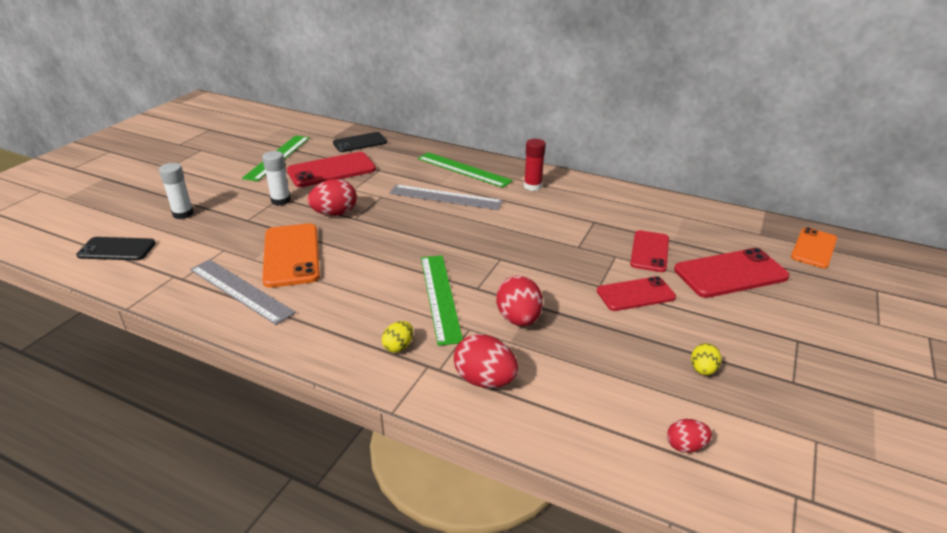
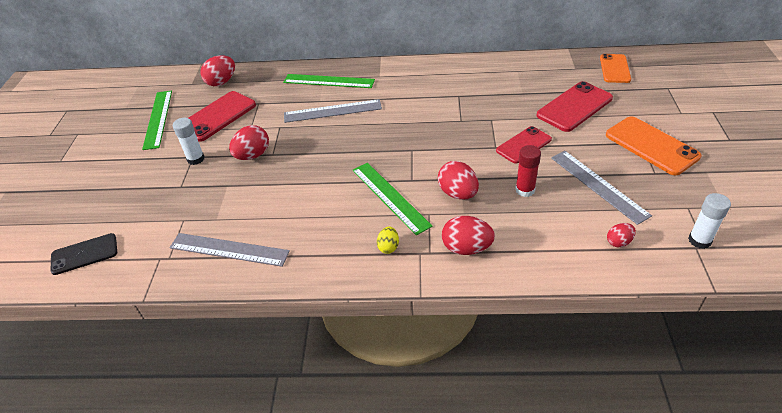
camera: 20 degrees left, 10 degrees up
white glue stick [159,163,194,219] -> white glue stick moved to [688,193,731,249]
orange phone [262,223,320,288] -> orange phone moved to [606,116,701,175]
black phone [333,132,387,152] -> red egg [200,55,235,86]
red glue stick [524,139,546,191] -> red glue stick moved to [515,145,541,197]
red phone [630,230,669,272] -> none
yellow egg [691,343,721,375] -> grey ruler [551,151,652,225]

